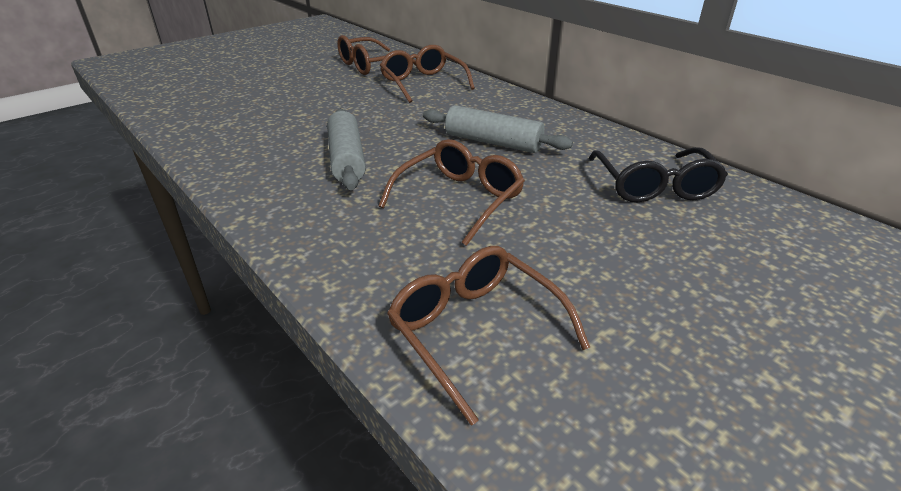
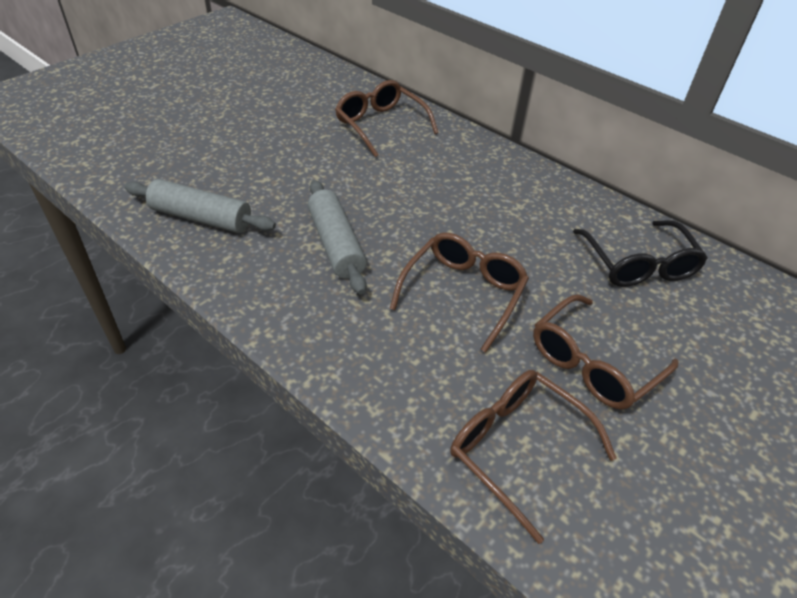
camera: 10 degrees left, 10 degrees up
brown glasses [337,35,416,75] -> brown glasses moved to [533,294,679,410]
grey rolling pin [423,105,573,153] -> grey rolling pin moved to [125,179,276,233]

